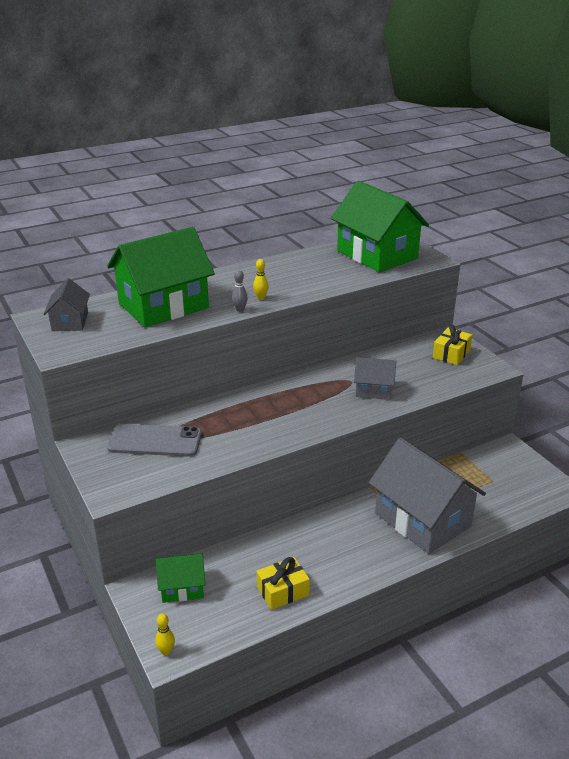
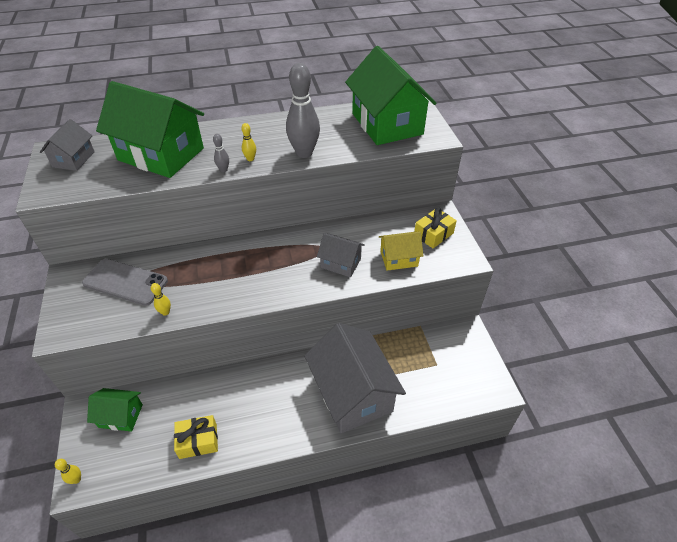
camera: 15 degrees right, 15 degrees up
green house [107,227,215,327] -> green house turned 45 degrees clockwise [96,81,204,178]
none -> yellow bowling pin [151,283,171,316]
none -> grey bowling pin [286,63,320,158]
none -> yellow house [379,232,423,271]

